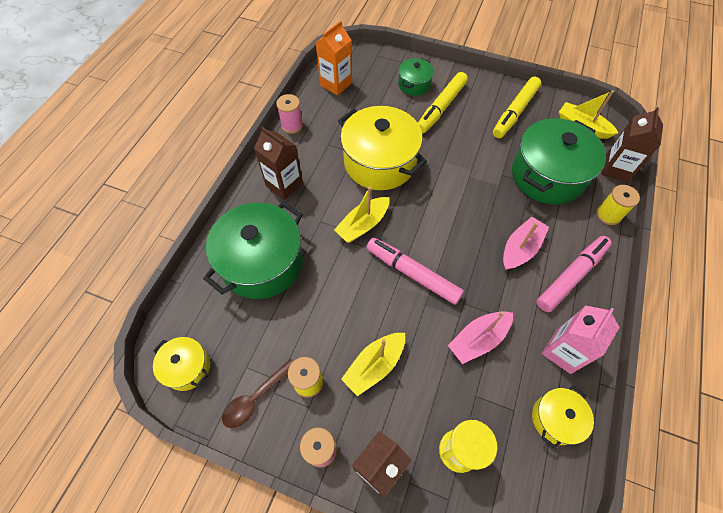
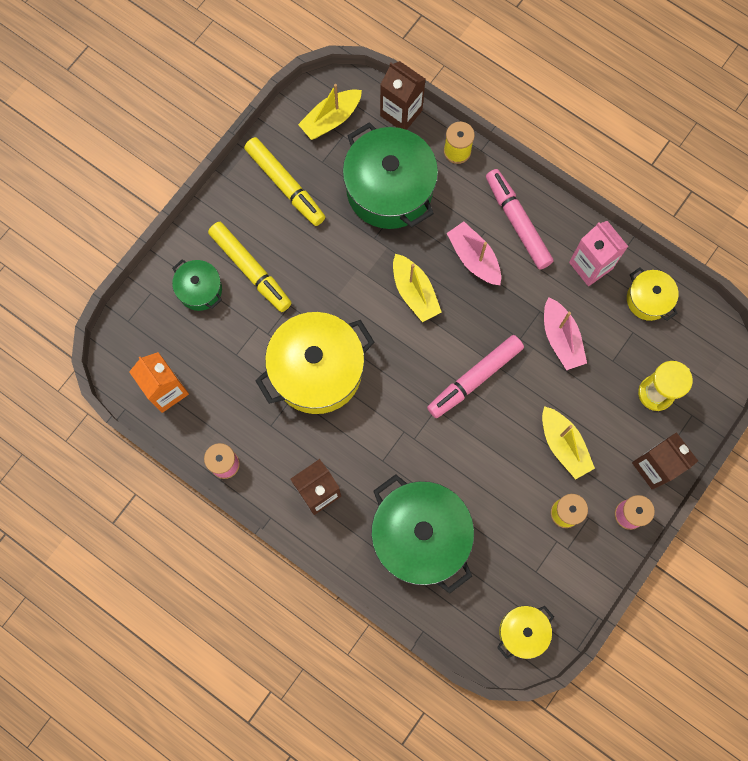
camera: 75 degrees left, 15 degrees up
brown spoon [222,358,293,428] -> none
yellow boat [334,186,389,243] -> yellow boat moved to [393,254,442,322]

